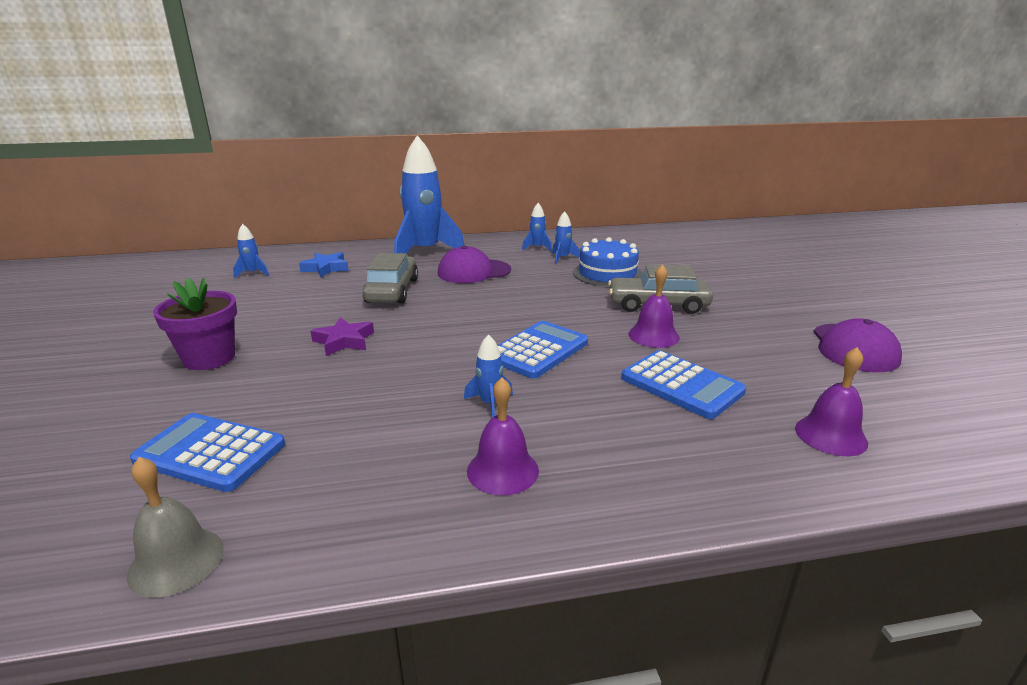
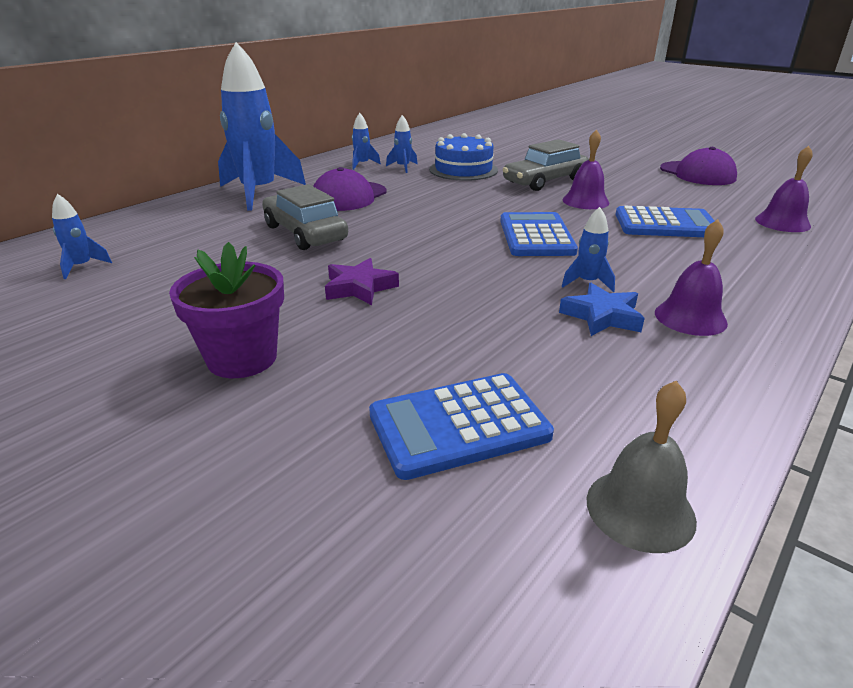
camera: 40 degrees left, 5 degrees up
blue star [299,252,349,277] -> blue star moved to [559,283,645,336]

